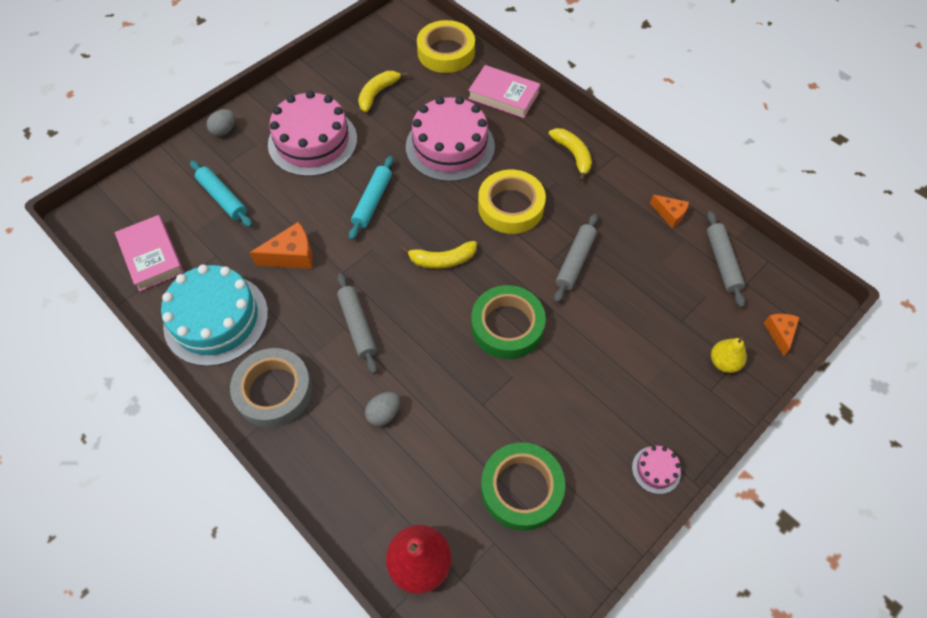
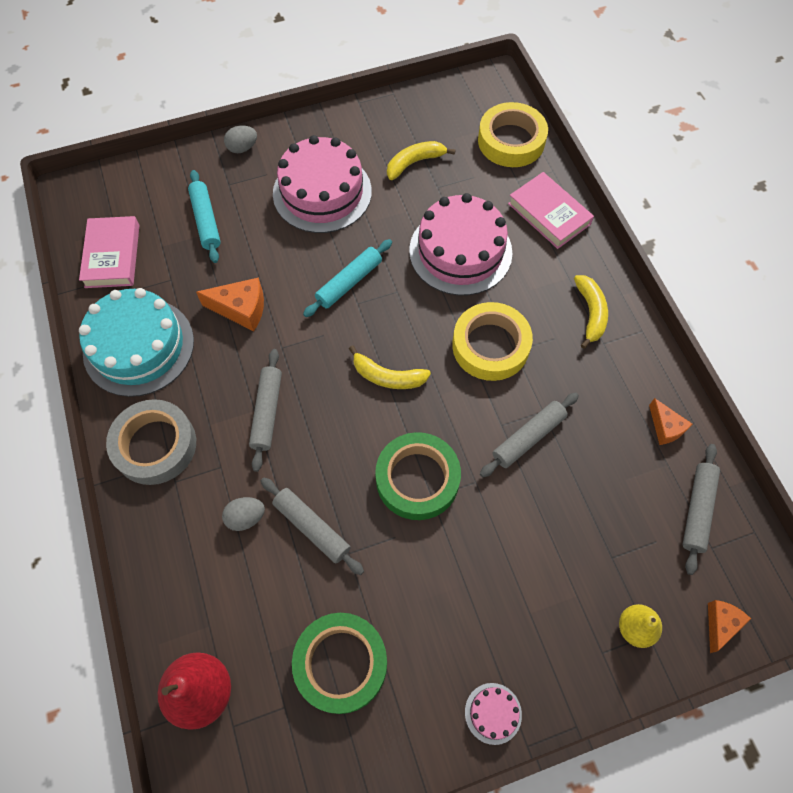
camera: 25 degrees right, 5 degrees up
none -> grey rolling pin [261,478,364,575]

